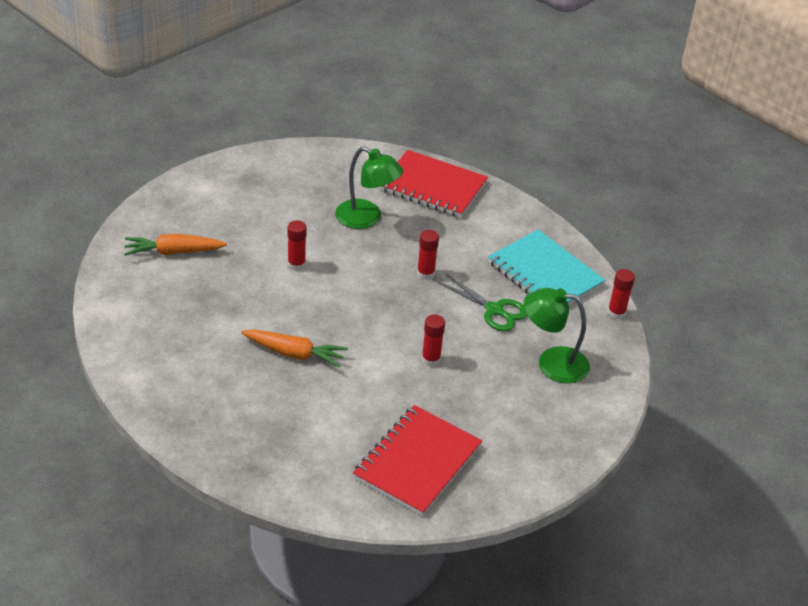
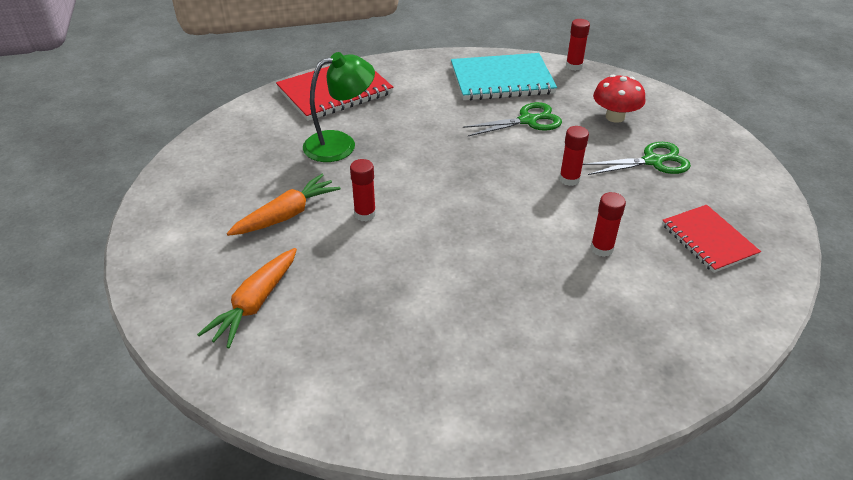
camera: 55 degrees left, 0 degrees up
orange carrot [241,329,348,368] -> orange carrot moved to [227,174,341,236]
red notebook [353,405,482,516] -> red notebook [662,205,761,273], size x0.64
red glue stick [417,230,439,280] -> red glue stick moved to [591,192,626,257]
green lamp [524,288,590,384] -> red mushroom [593,75,646,123]
none -> green scissors [583,142,691,175]

